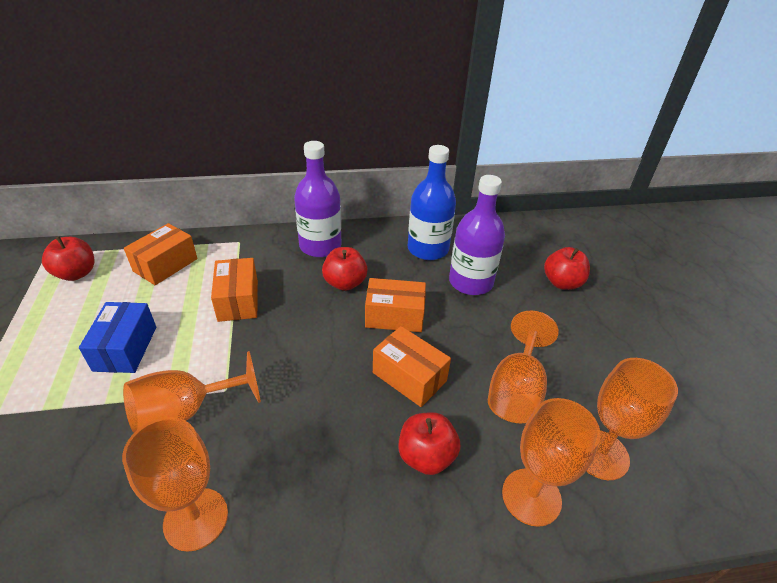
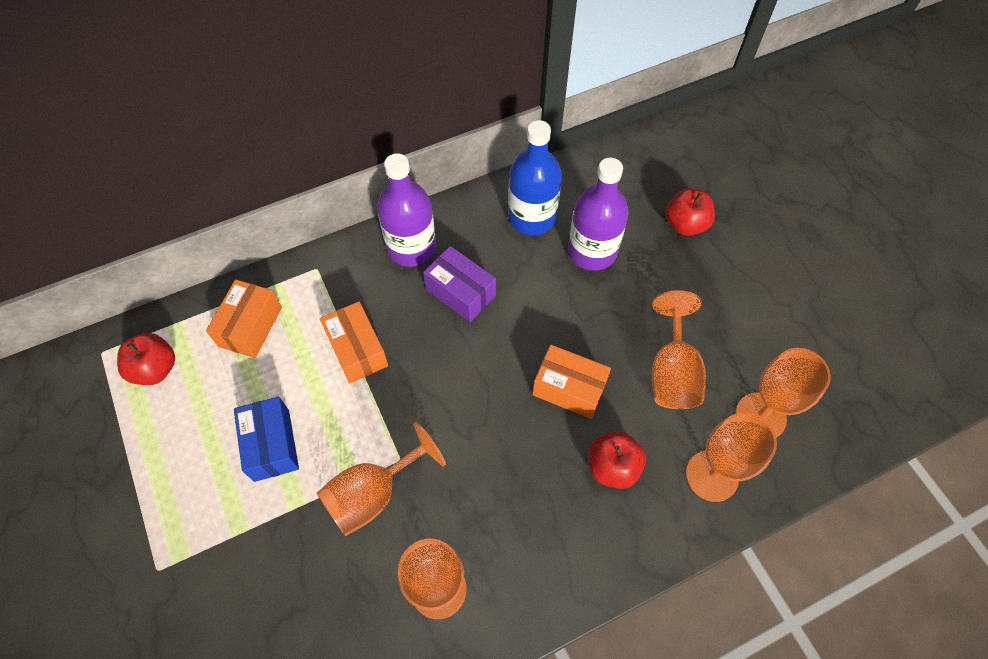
camera: 15 degrees left, 20 degrees up
red apple [322,247,368,291] -> purple box [423,246,496,322]
orange box [365,278,426,332] -> none

